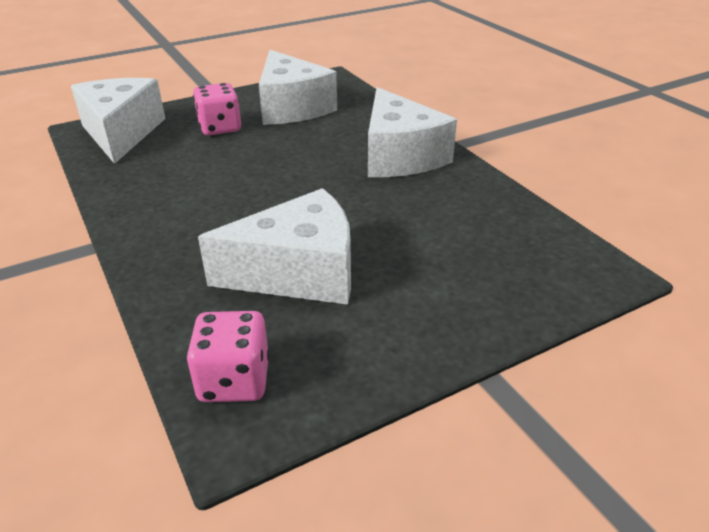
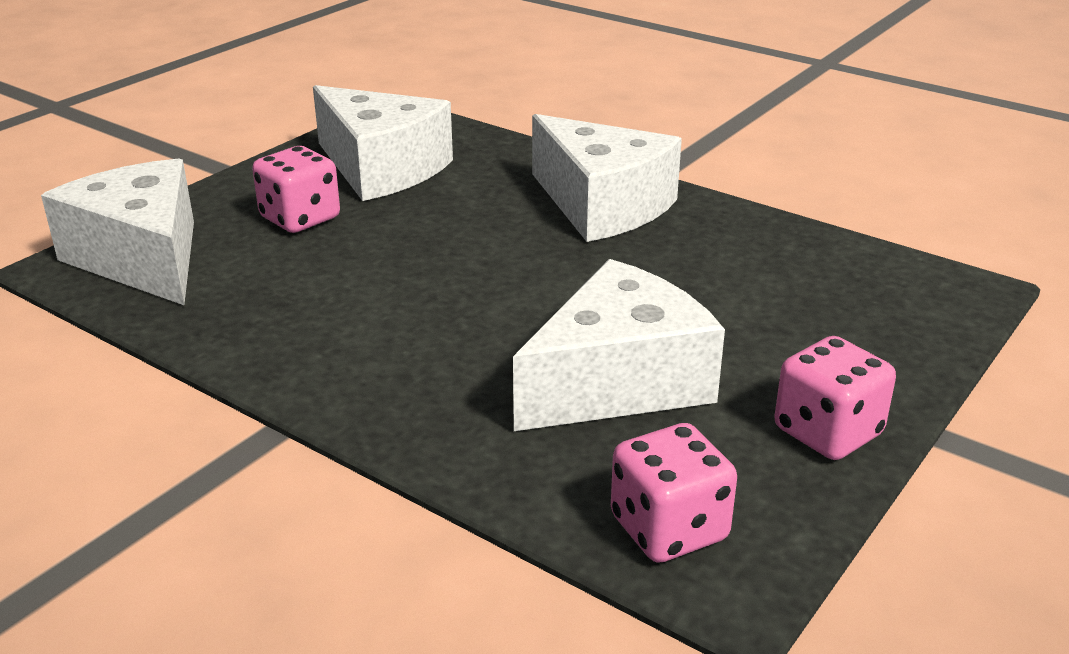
camera: 25 degrees left, 5 degrees down
none -> pink dice [774,336,896,460]

